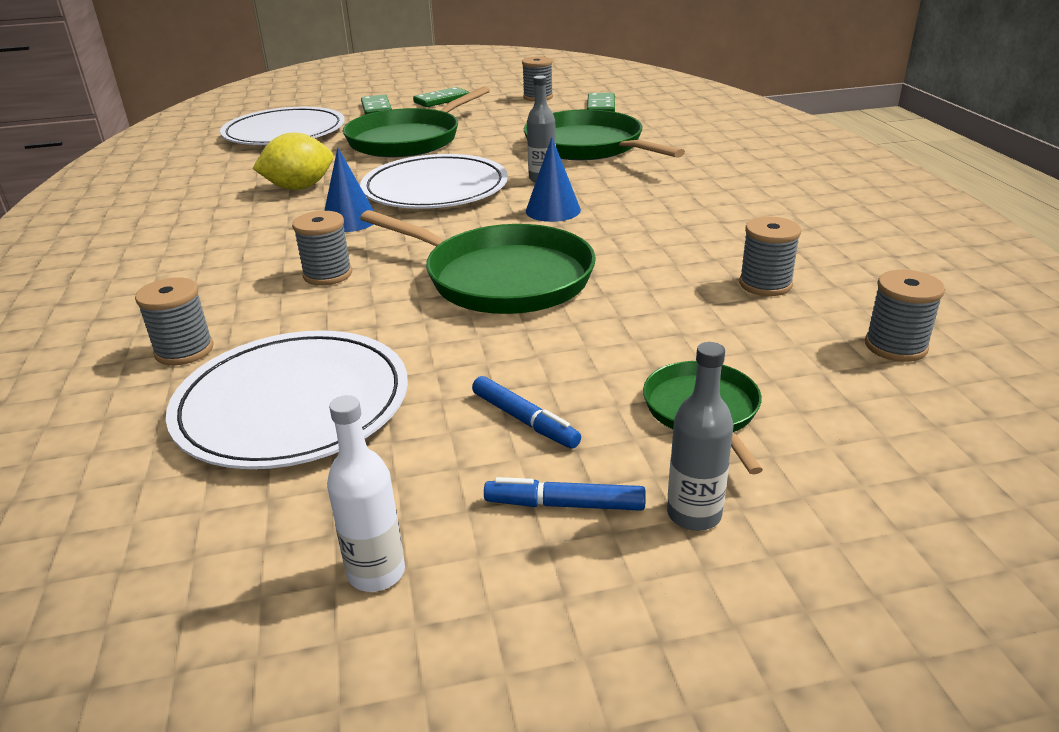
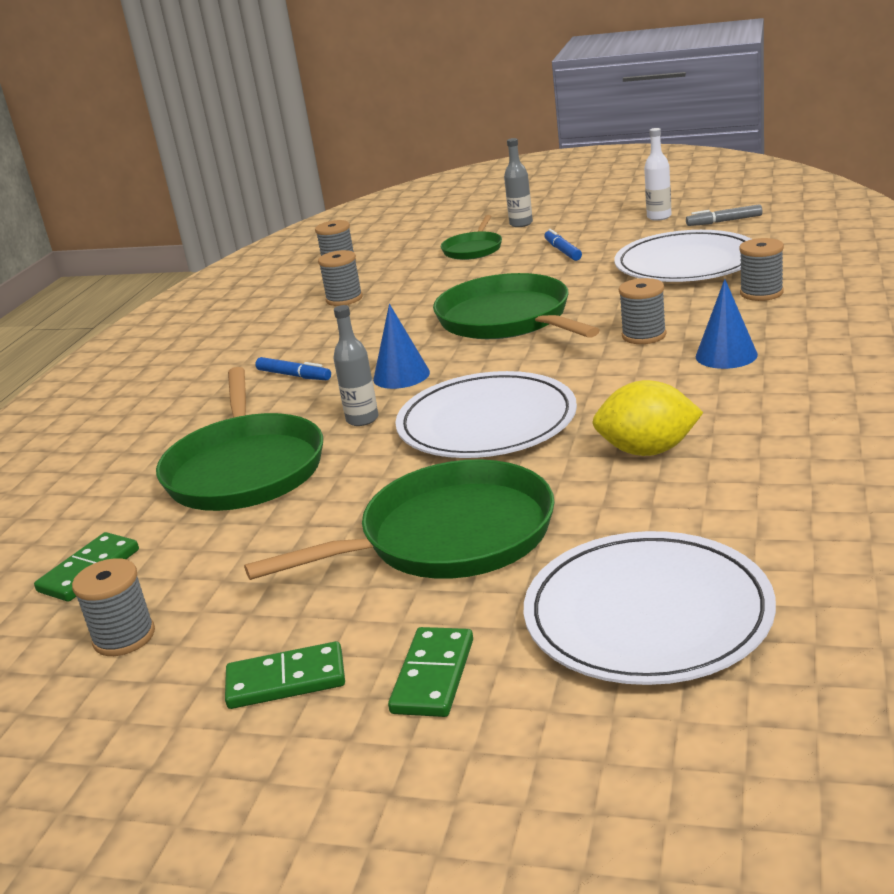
camera: 150 degrees left, 5 degrees down
blue cone [324,148,374,232] -> blue cone moved to [696,279,758,369]
blue marker [484,477,646,511] -> blue marker moved to [255,357,331,380]
none -> grey marker [686,204,762,226]

